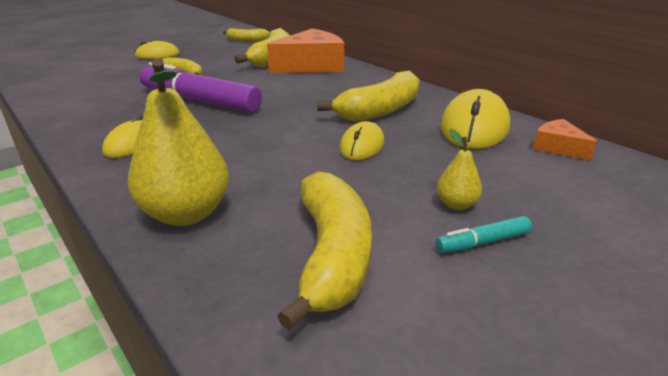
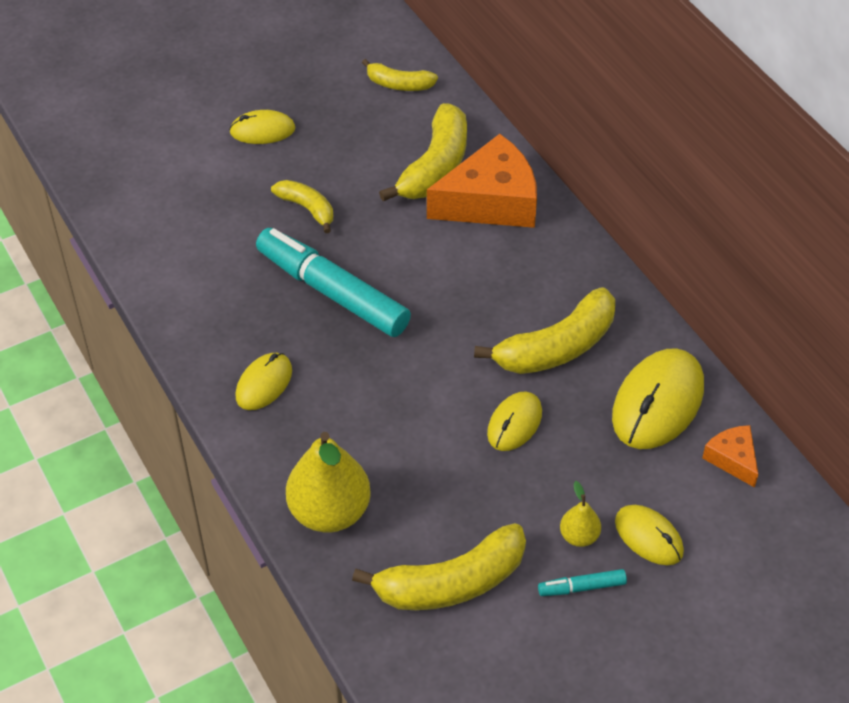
camera: 10 degrees right, 20 degrees up
purple marker [139,62,262,113] -> turquoise marker [256,228,411,337]
yellow banana [277,172,372,331] -> yellow banana turned 60 degrees clockwise [352,523,526,610]
none -> yellow mouse [615,505,684,565]

